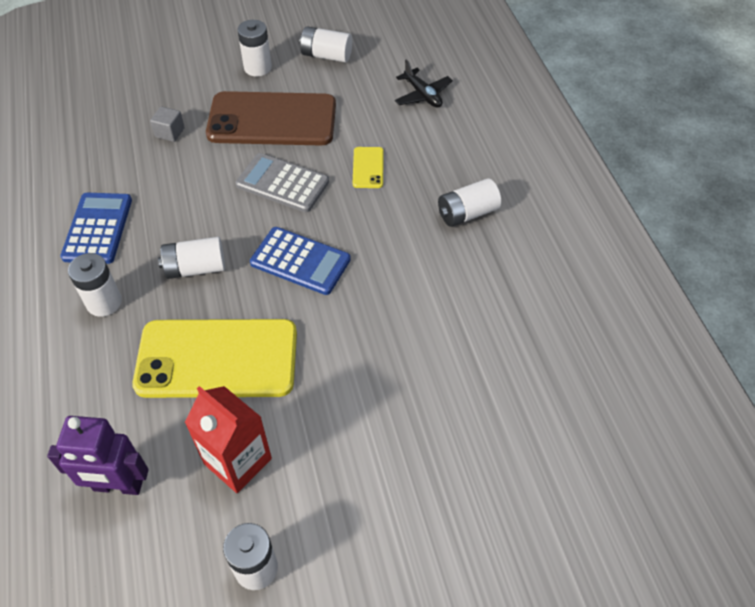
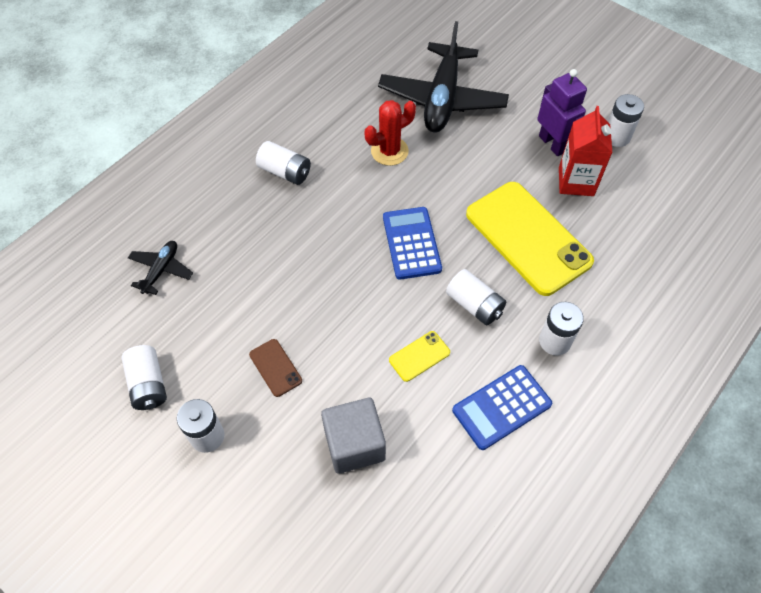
camera: 125 degrees left, 5 degrees up
purple robot [47,416,149,495] -> purple robot moved to [537,69,587,156]
grey cube [150,106,185,142] -> grey cube [321,398,386,474], size x1.94
brown phone [206,91,336,146] -> brown phone [249,339,302,397], size x0.42
grey calculator [236,153,329,212] -> none
yellow phone [353,147,384,188] -> yellow phone moved to [389,331,450,382]
none -> red cactus [365,100,416,166]
none -> black plane [378,21,509,133]

